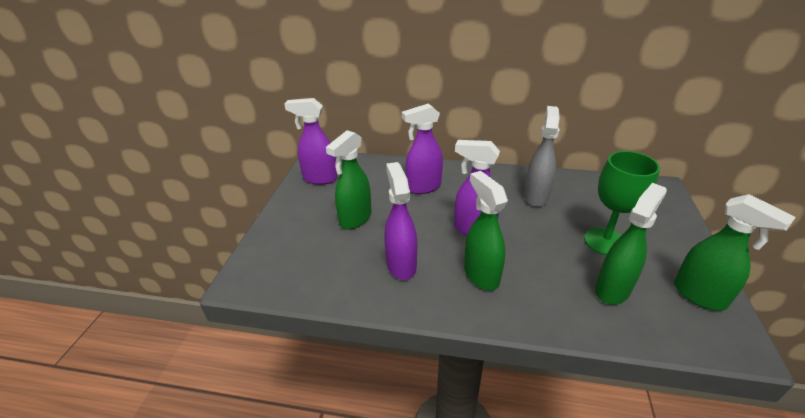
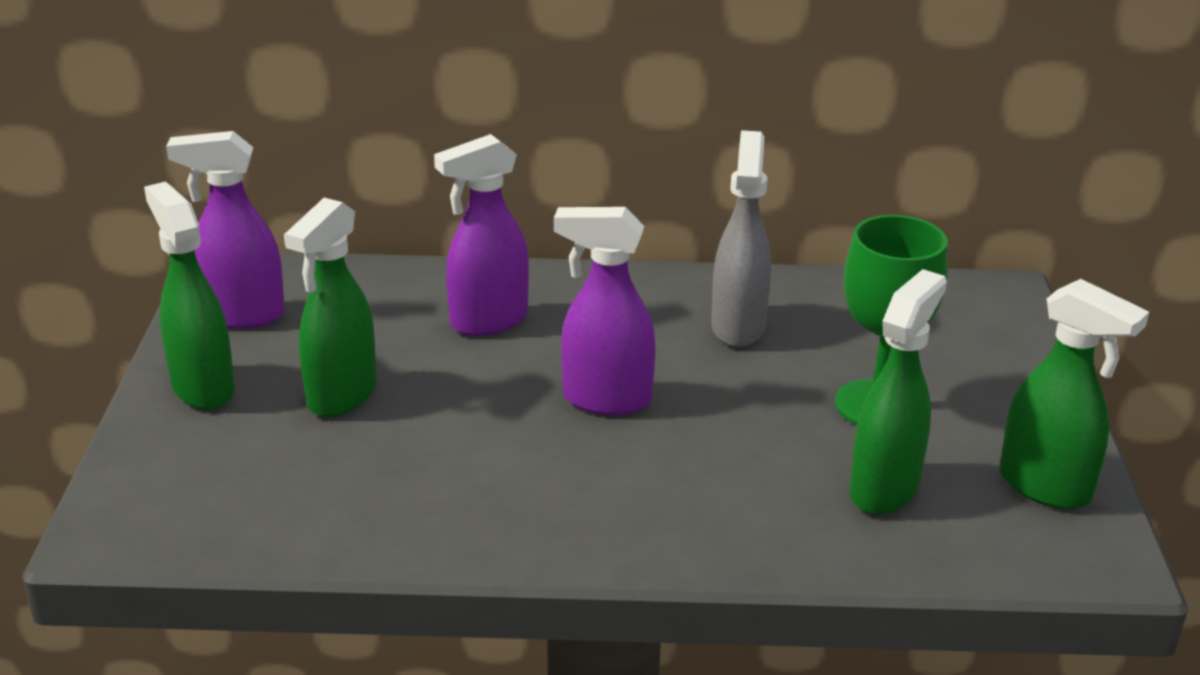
camera: 10 degrees left, 5 degrees down
purple spray bottle [384,162,417,280] -> none
green spray bottle [464,171,508,291] -> green spray bottle moved to [144,182,235,409]

